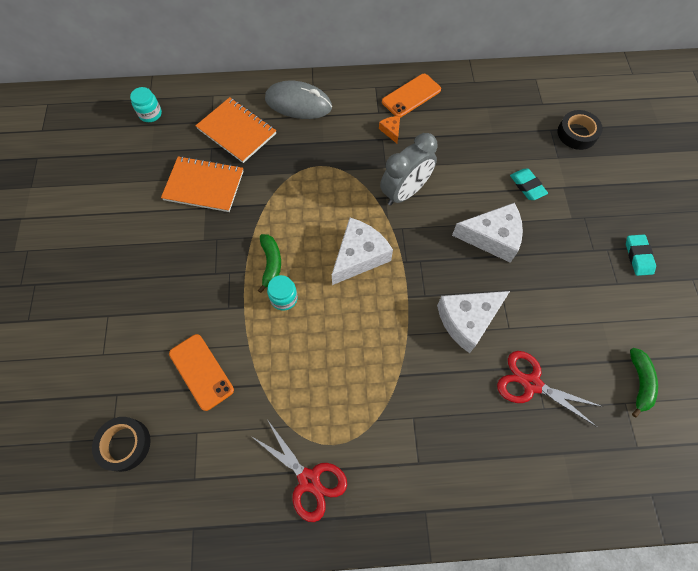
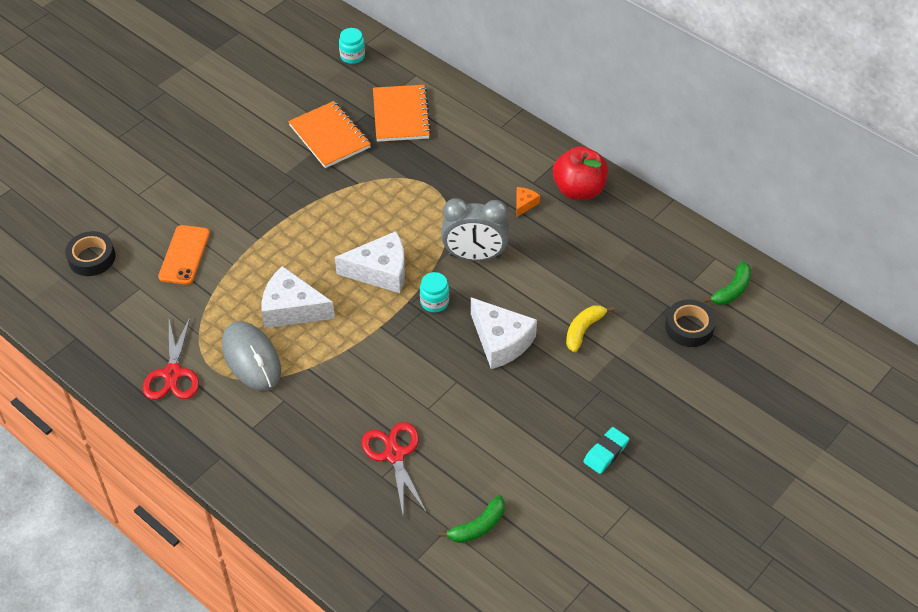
camera: 45 degrees right, 15 degrees down
green banana [258,234,281,293] -> green banana moved to [703,261,751,305]
grey mouse [265,80,332,119] -> grey mouse moved to [222,321,281,391]
turquoise jar [267,275,298,311] -> turquoise jar moved to [420,272,449,312]
orange phone [382,74,441,118] -> red apple [553,146,608,200]
white cheese [437,291,510,353] -> white cheese moved to [262,266,335,328]
turquoise eraser [510,169,548,200] -> yellow banana [566,305,615,352]

